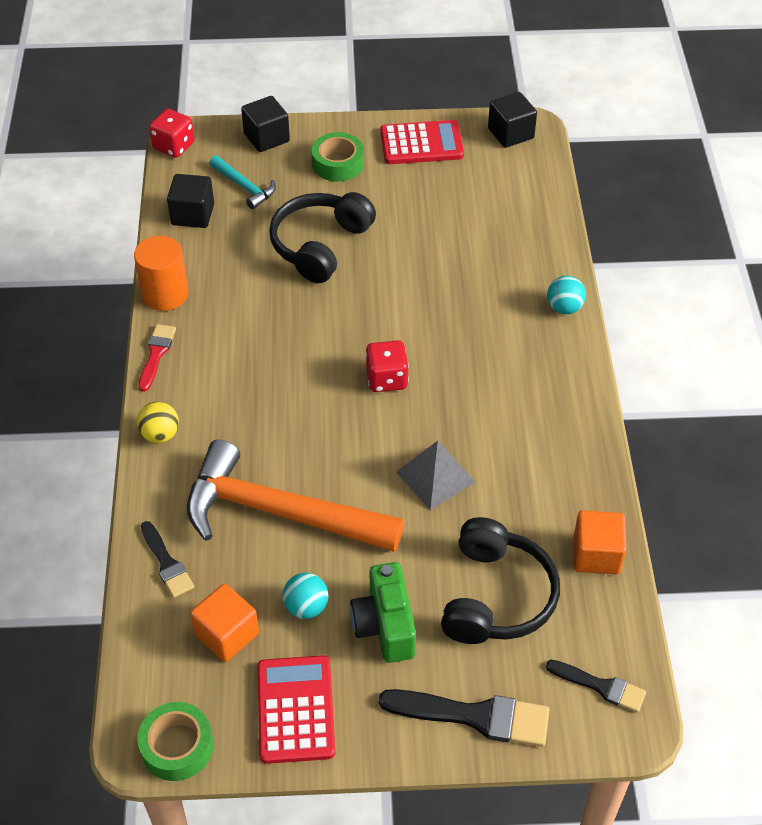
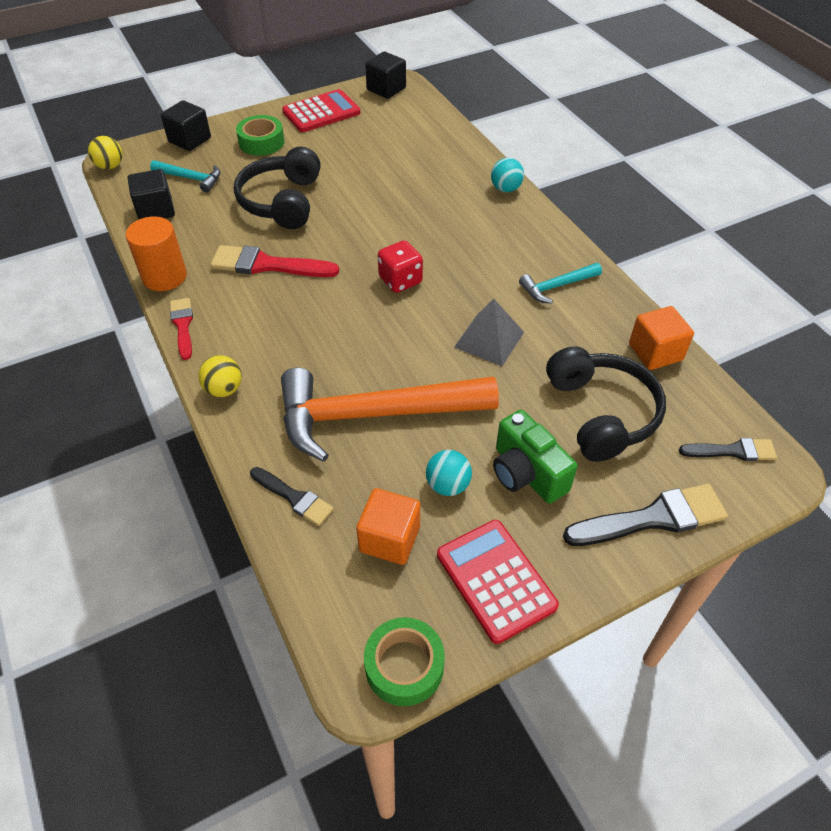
camera: 25 degrees left, 0 degrees up
red dice [149,109,194,158] -> yellow ball [88,136,122,170]
none -> red brush [210,245,339,277]
none -> turquoise hammer [519,263,602,304]

